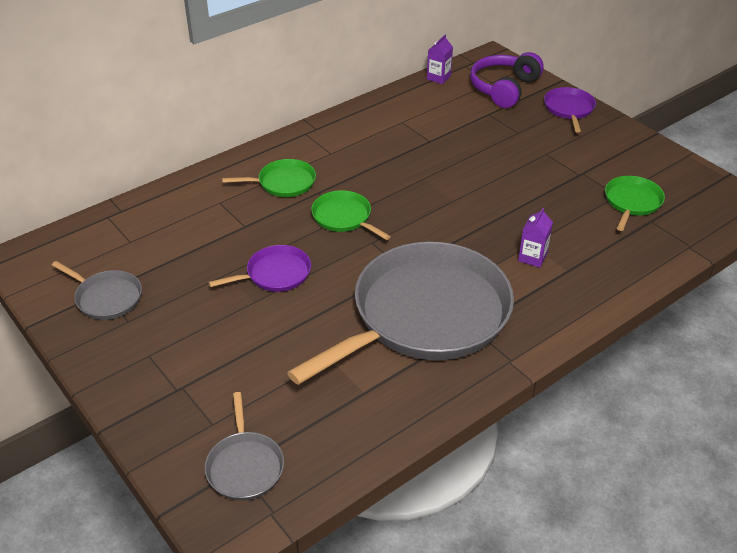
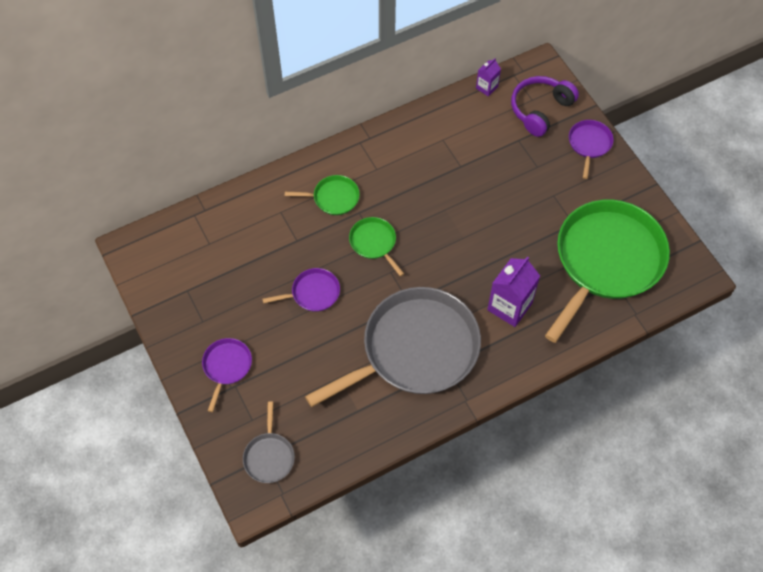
camera: 10 degrees right, 20 degrees up
grey pan [52,261,142,320] -> none
purple carton [518,208,553,268] -> purple carton [487,257,540,327], size x1.85
green pan [605,176,665,231] -> green pan [545,200,670,343], size x2.35
none -> purple pan [202,338,252,412]

